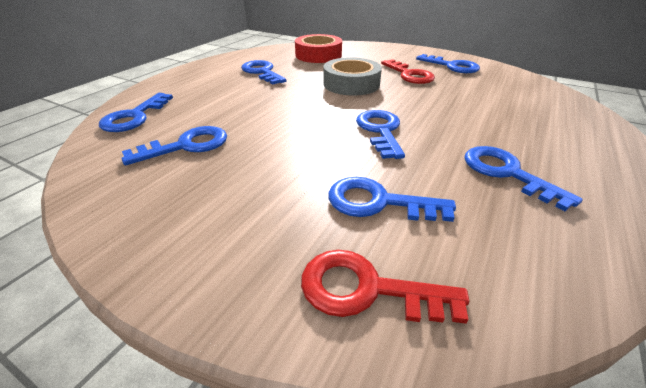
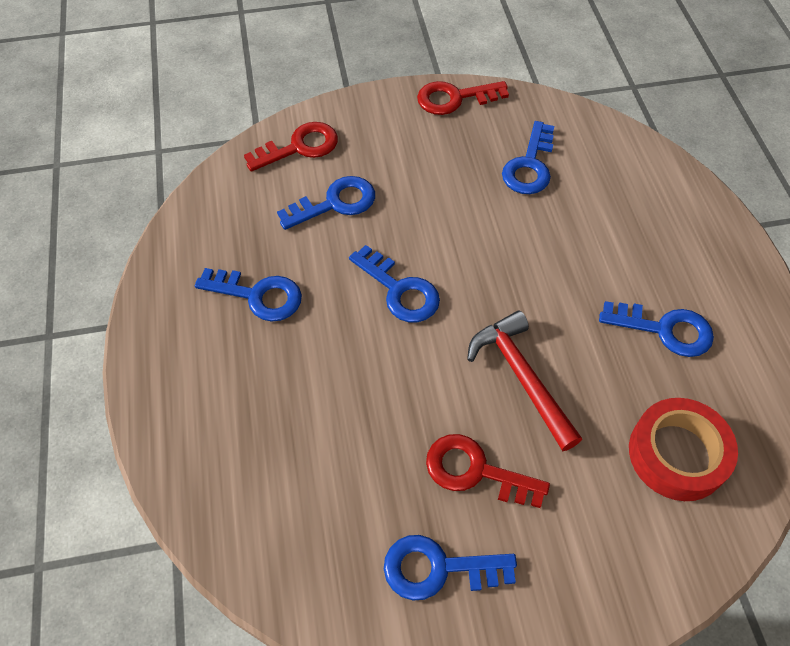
camera: 140 degrees right, 20 degrees up
blue key [99,93,173,132] -> none
grey tape [323,57,382,96] -> red hammer [467,311,582,451]
none -> red key [417,81,509,115]

